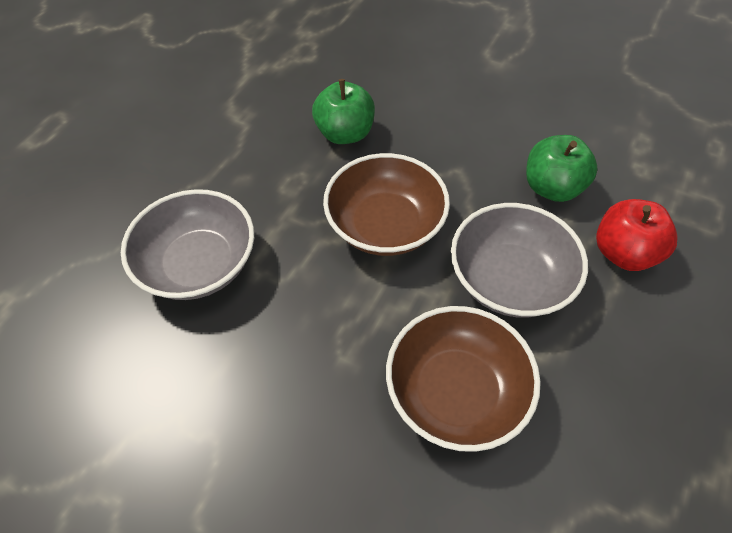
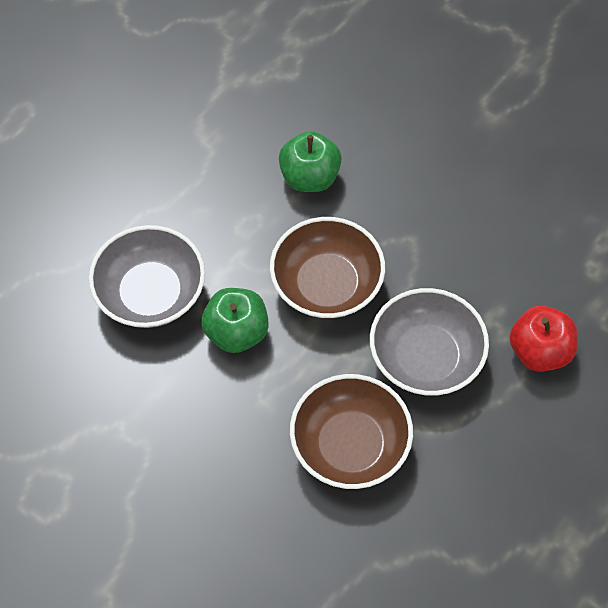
camera: 10 degrees right, 5 degrees up
green apple [526,135,598,202] -> green apple moved to [201,288,269,353]

